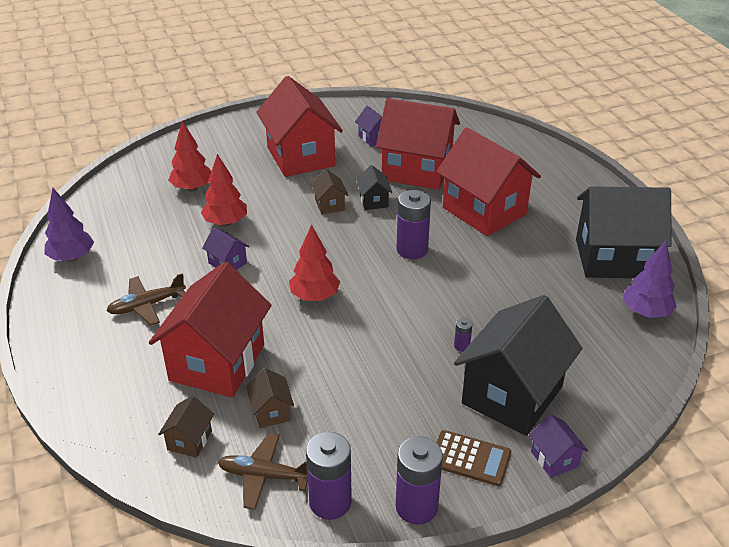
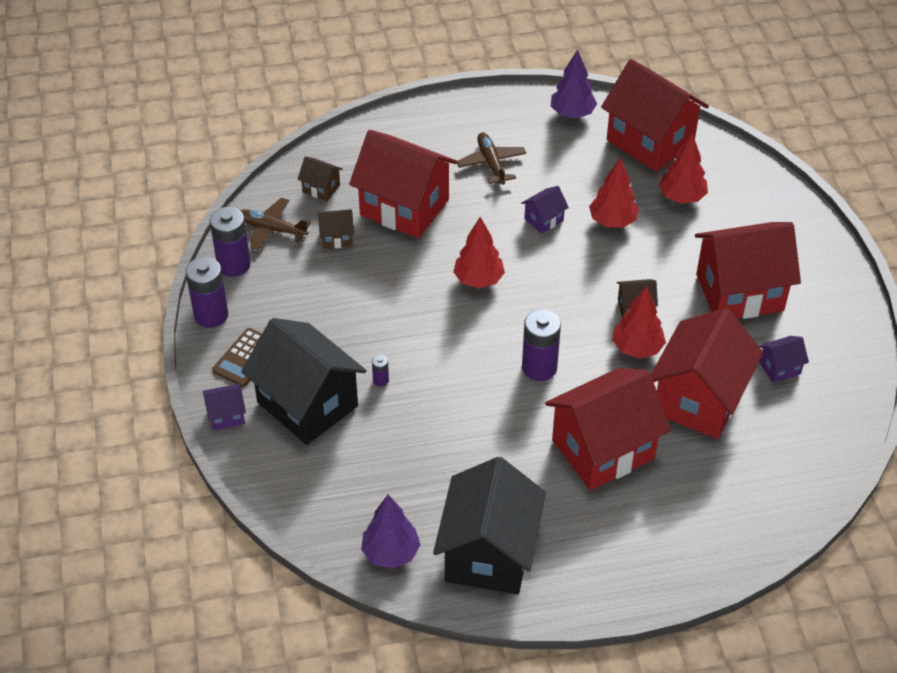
camera: 100 degrees right, 10 degrees up
brown plane [218,433,308,510] -> brown plane turned 90 degrees counterclockwise [240,198,311,250]
black house [356,165,392,210] -> red tree [612,286,666,359]
none -> red house [601,59,709,172]

